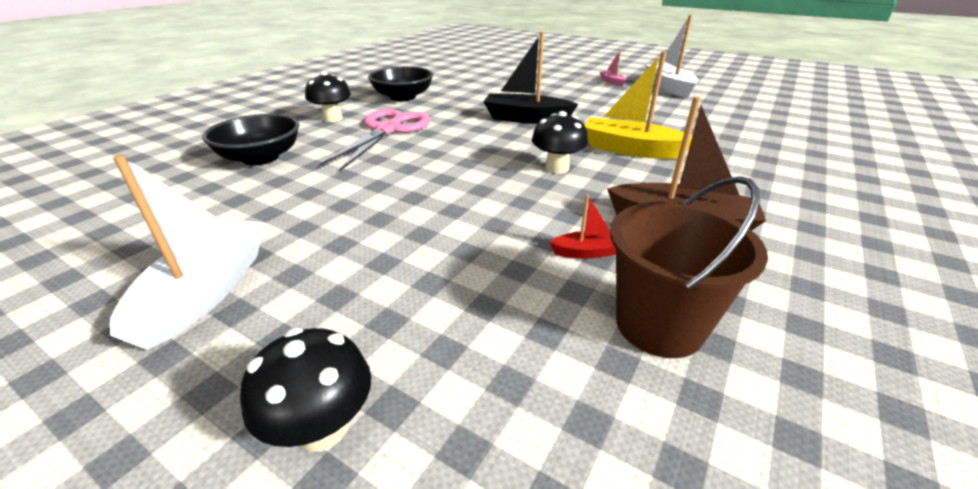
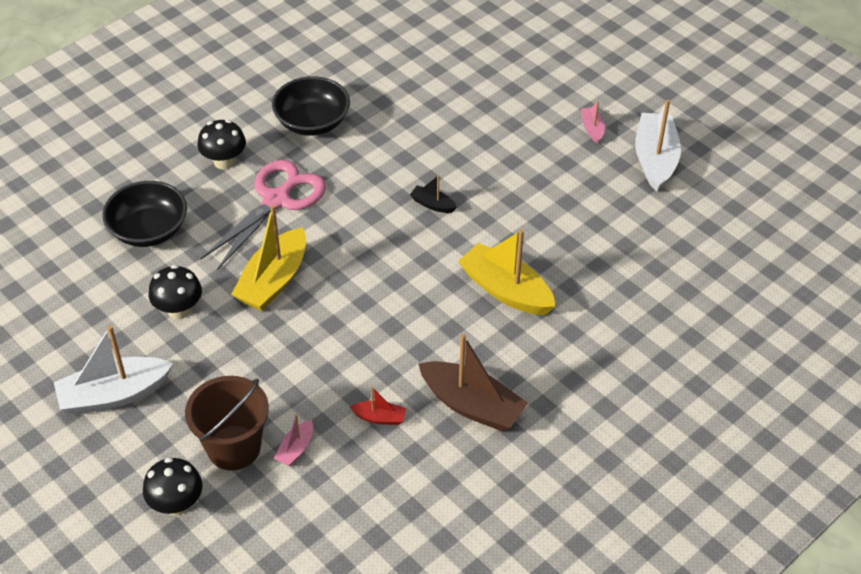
camera: 15 degrees right, 15 degrees up
white boat [110,155,265,350] -> white boat turned 135 degrees counterclockwise [54,325,173,415]
black boat [483,32,578,124] -> black boat [410,175,457,213], size x0.48
black mushroom [532,111,588,174] -> black mushroom moved to [149,265,202,319]
brown bucket [610,176,768,358] -> brown bucket moved to [185,376,269,470]
none -> yellow boat [231,205,306,311]
none -> pink boat [274,414,313,466]

